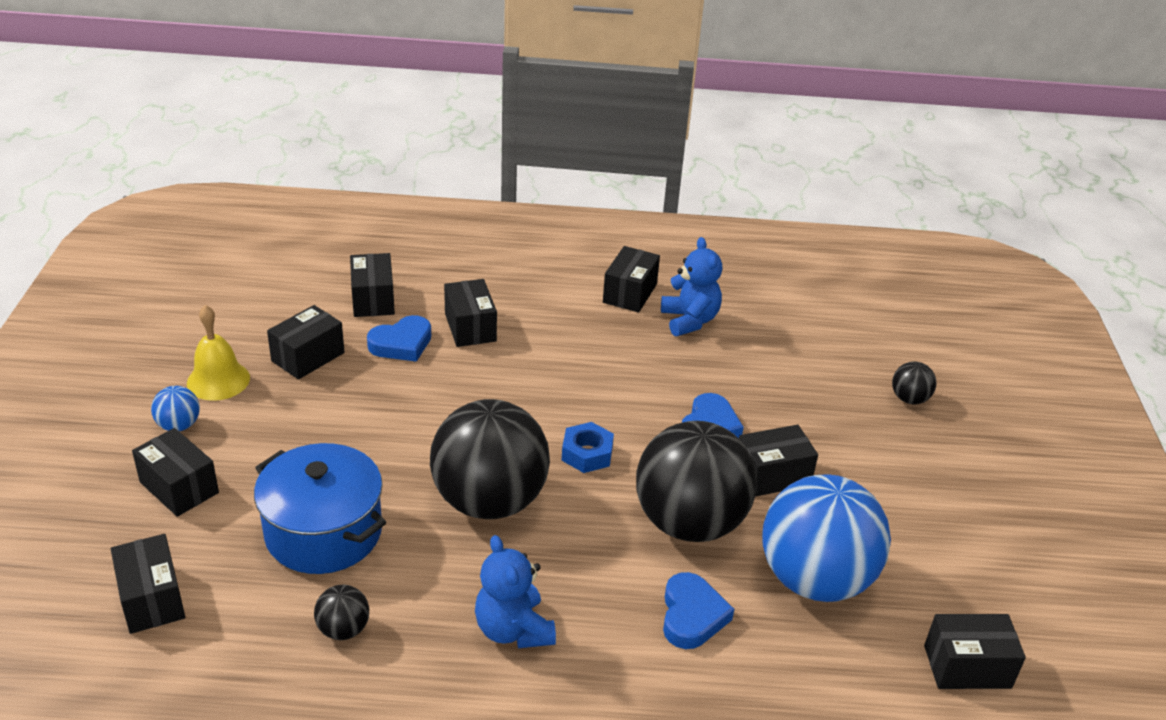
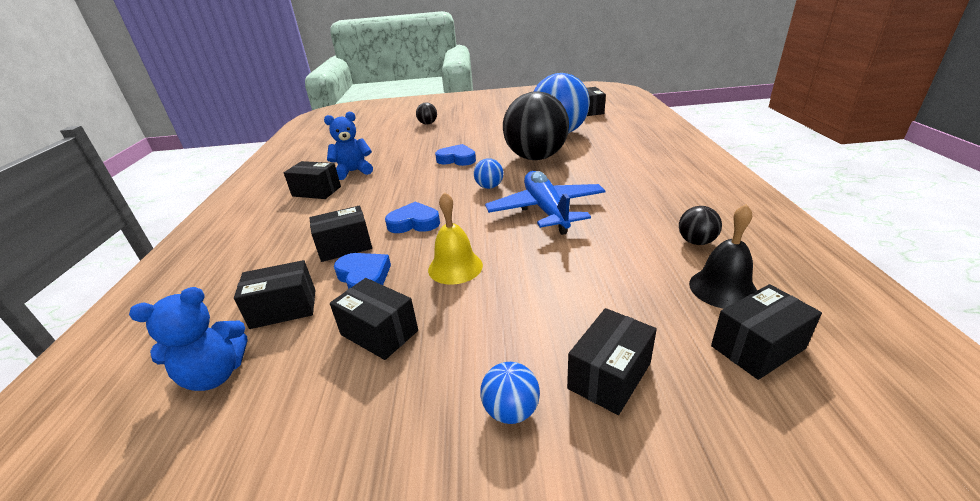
camera: 90 degrees left, 5 degrees down
yellow bell [187,305,250,401] -> yellow bell moved to [428,192,483,285]
blue pot [254,443,386,574] -> none
black ball [430,399,550,519] -> blue plane [485,171,605,235]
blue teddy bear [475,535,556,648] -> blue teddy bear moved to [129,287,247,391]
blue nut [562,422,614,473] -> blue ball [474,158,503,189]
blue heart [663,572,734,649] -> blue heart moved to [385,201,440,233]
black box [739,425,818,497] -> none
none -> black bell [689,204,757,309]

